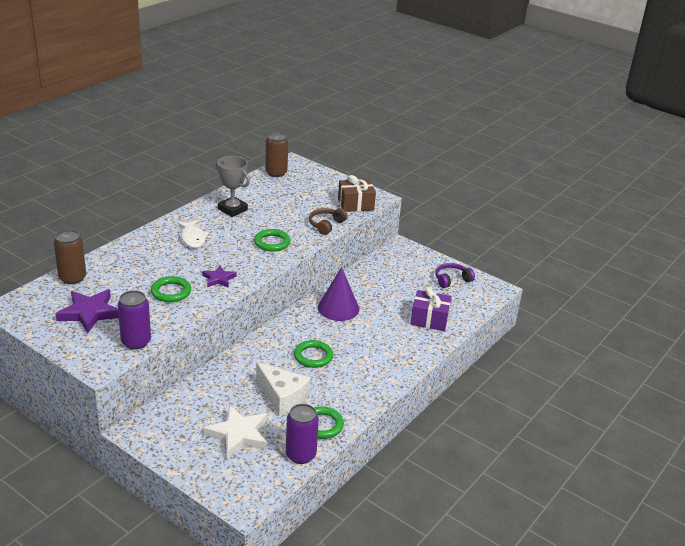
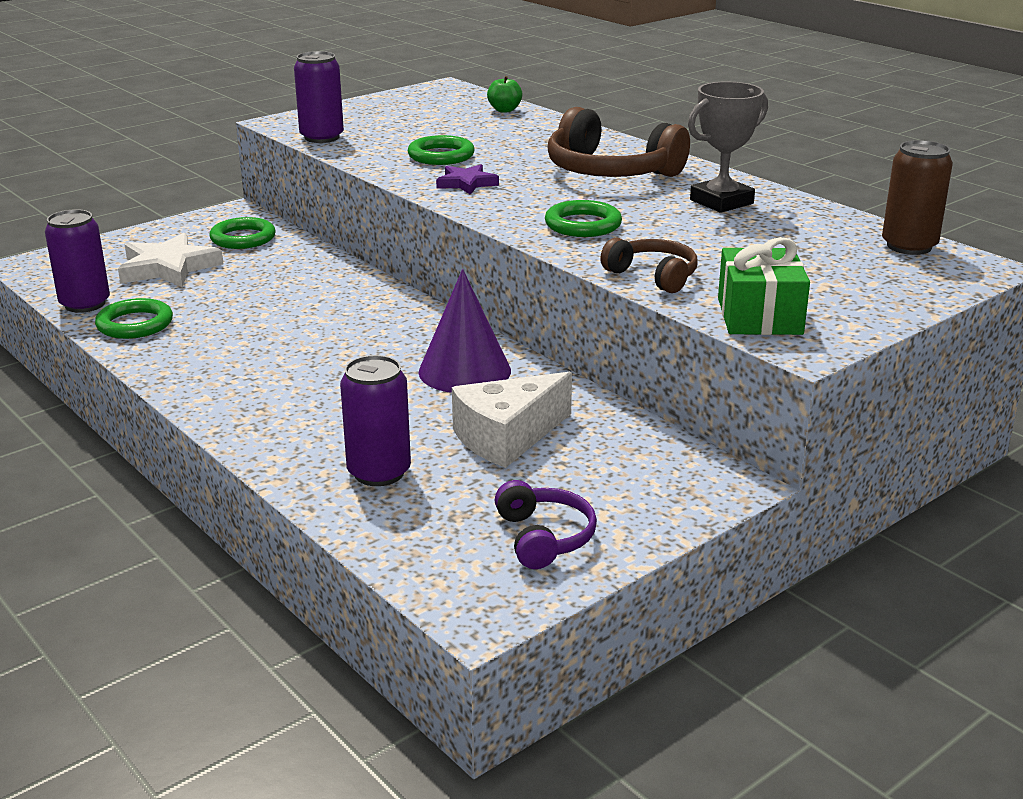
camera: 105 degrees right, 5 degrees down
brown can [54,230,86,284] -> green apple [487,76,522,112]
purple star [55,290,119,333] -> none
white fish [177,220,209,248] -> brown headphones [547,107,690,177]
white cheese [256,362,310,416] -> white cheese moved to [452,372,572,468]
green ring [294,340,333,368] -> green ring moved to [209,217,276,249]
brown gift [338,175,376,212] -> green gift [718,237,810,335]
purple gift [410,287,452,331] -> purple can [340,355,411,486]

